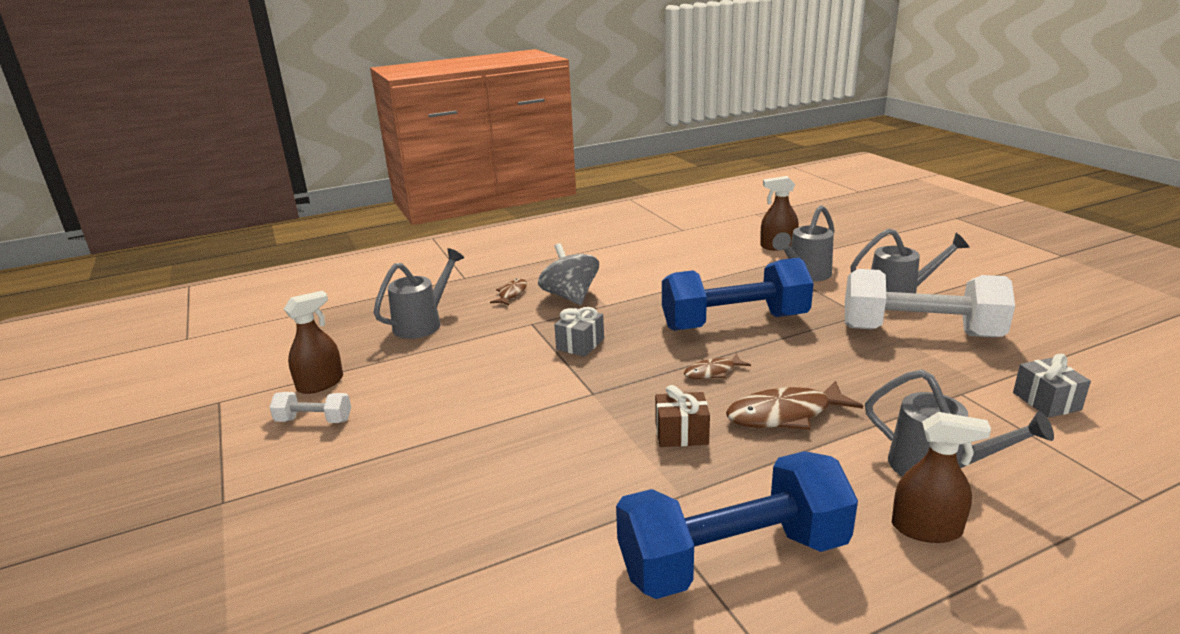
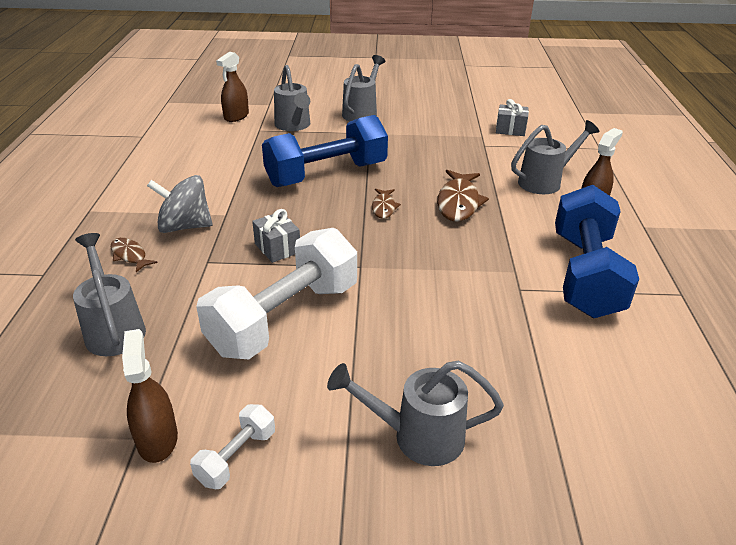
camera: 65 degrees left, 10 degrees up
brown gift [655,385,710,447] -> none
blue dumbbell [662,258,814,331] -> blue dumbbell turned 45 degrees clockwise [262,115,388,187]
white dumbbell [845,269,1015,337] -> white dumbbell moved to [196,228,357,359]
none -> grey watering can [327,360,504,466]

